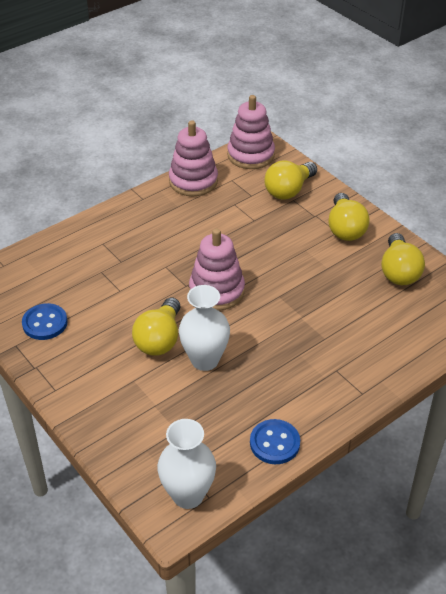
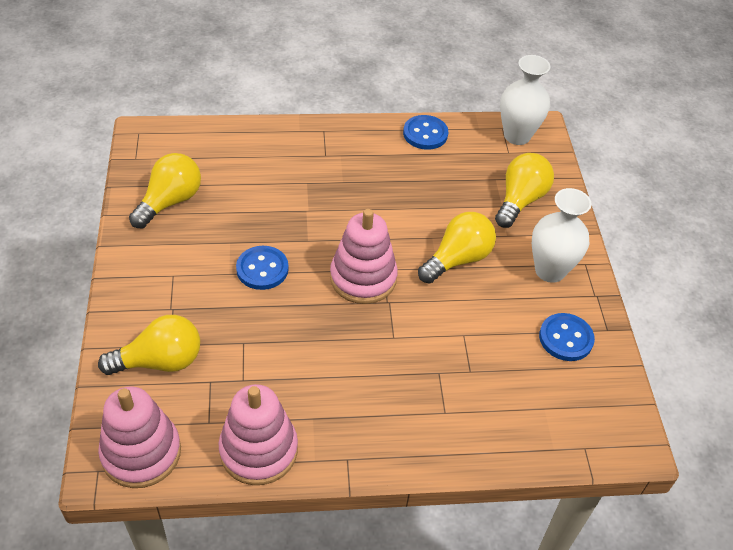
camera: 150 degrees left, 5 degrees up
white vase [179,285,230,371] -> white vase moved to [532,188,592,283]
yellow light bulb [328,193,370,241] -> yellow light bulb moved to [495,153,554,228]
none -> blue button [236,246,289,290]

